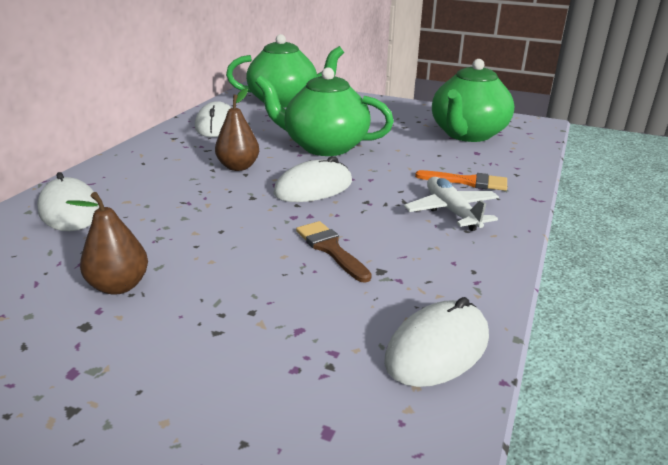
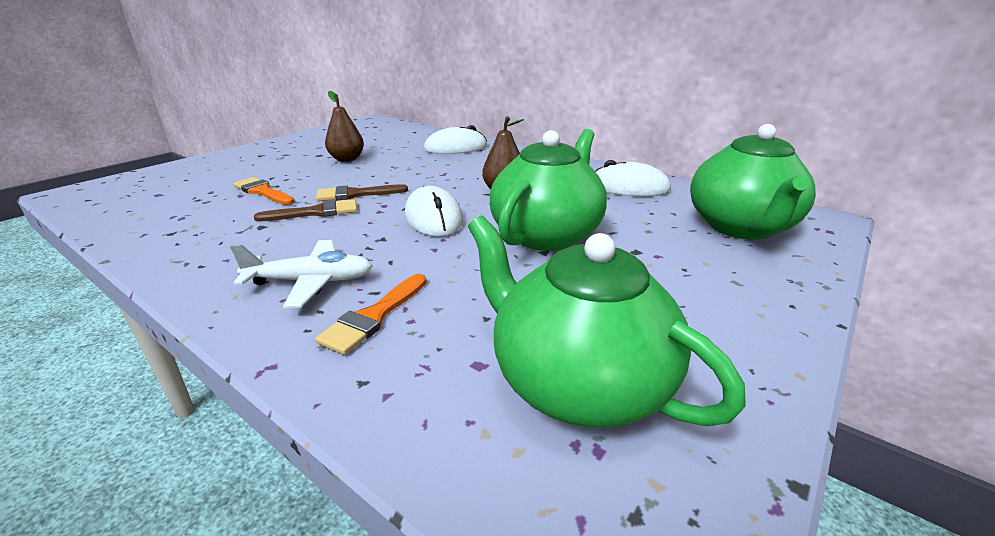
camera: 105 degrees right, 0 degrees up
white mouse [384,297,489,387] -> none
none -> orange brush [233,177,295,205]
none -> brown brush [316,184,408,201]

